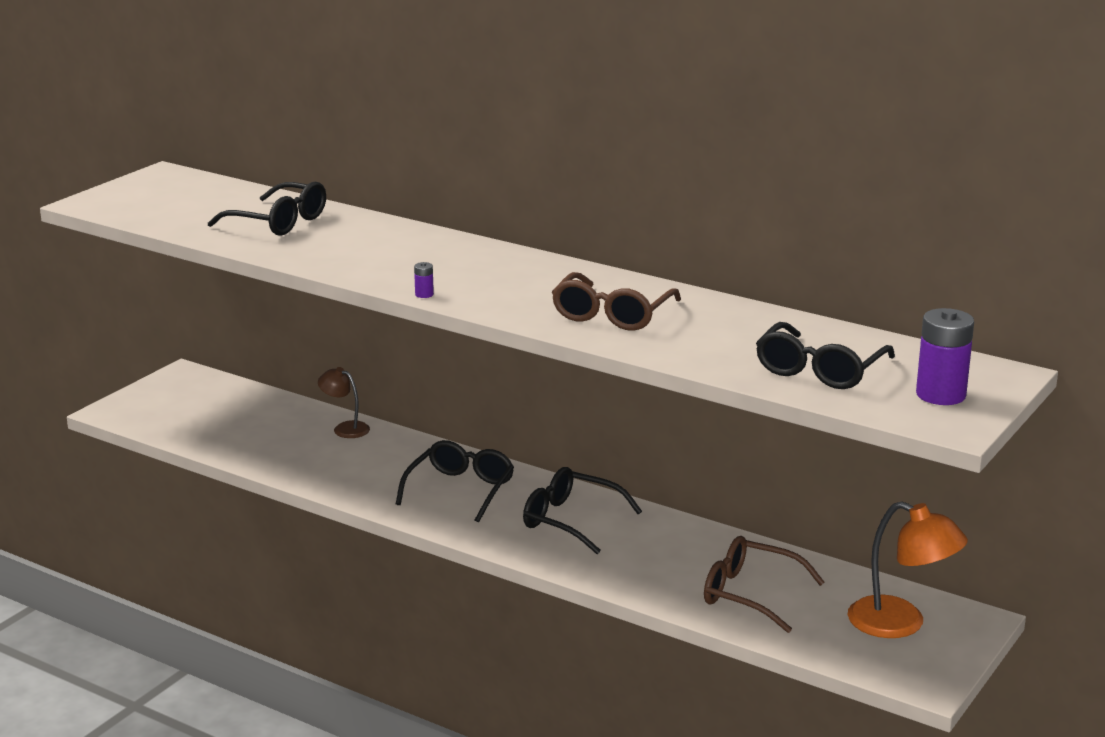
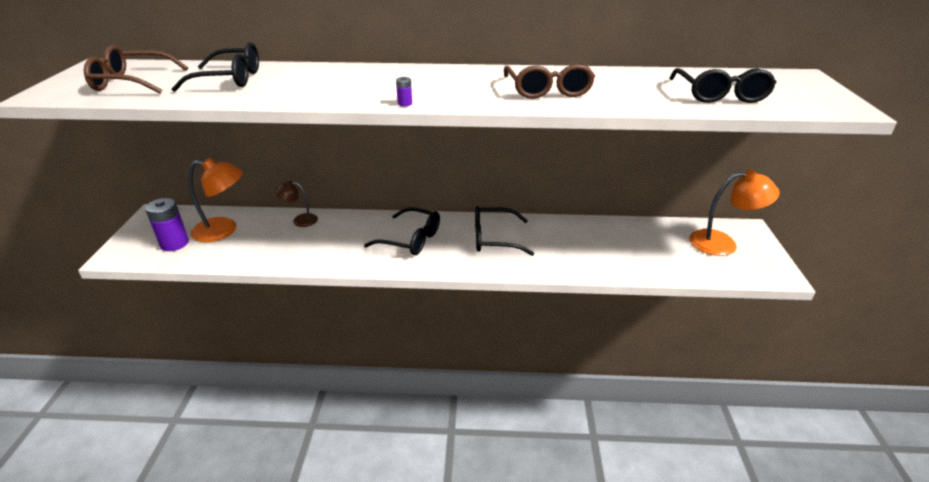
camera: 30 degrees left, 10 degrees up
black glasses [396,440,514,523] -> black glasses turned 120 degrees clockwise [364,207,440,255]
brown glasses [704,536,825,633] -> brown glasses moved to [84,45,188,94]
purple battery [916,308,974,405] -> purple battery moved to [145,198,189,251]
none -> orange lamp [188,158,243,242]

